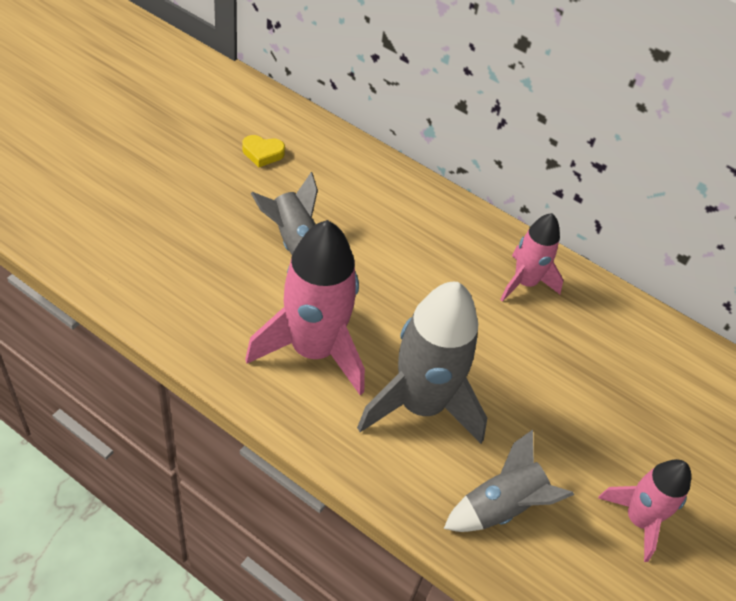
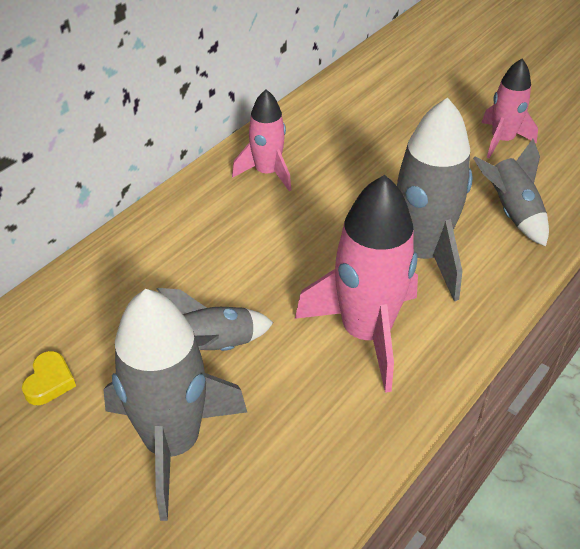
camera: 80 degrees left, 5 degrees down
none -> grey rocket [103,289,247,521]

